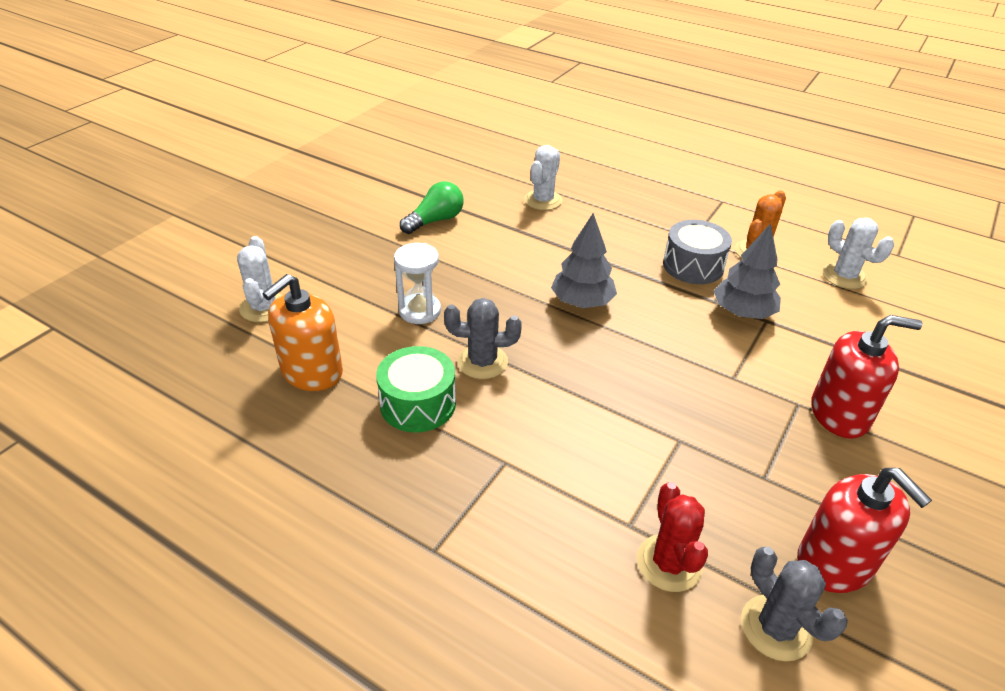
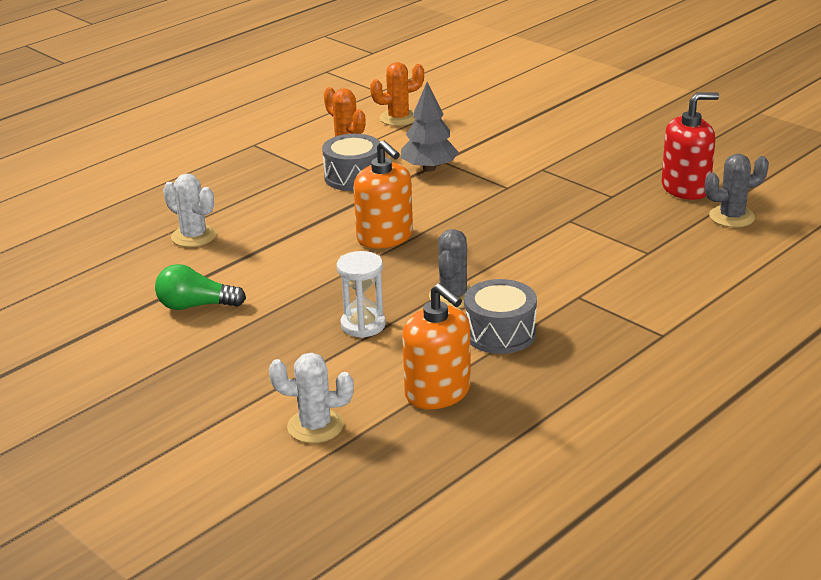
camera: 75 degrees left, 10 degrees down
green drum [376,346,456,433] -> grey drum [464,279,537,354]
green light bulb [400,181,464,234] -> green light bulb turned 60 degrees counterclockwise [155,264,246,310]
grey tree [551,213,617,308] -> orange soap dispenser [353,140,413,249]
red cactus [637,482,708,592] -> none
red soap dispenser [811,315,923,439] -> none
white cactus [823,218,894,289] -> orange cactus [370,62,424,126]

